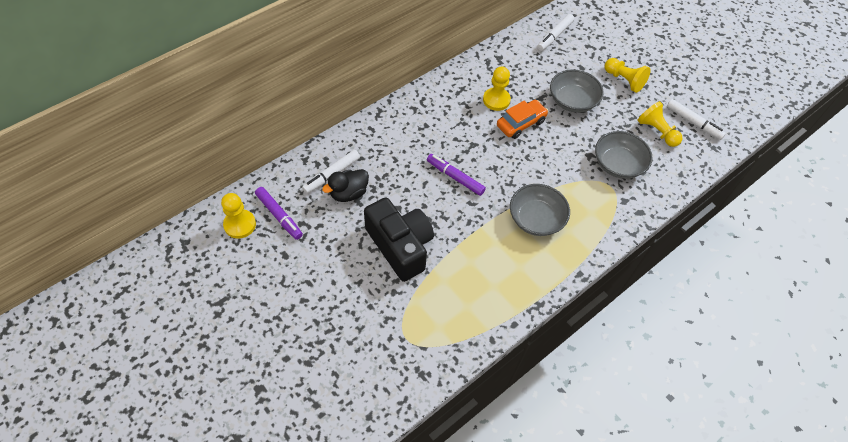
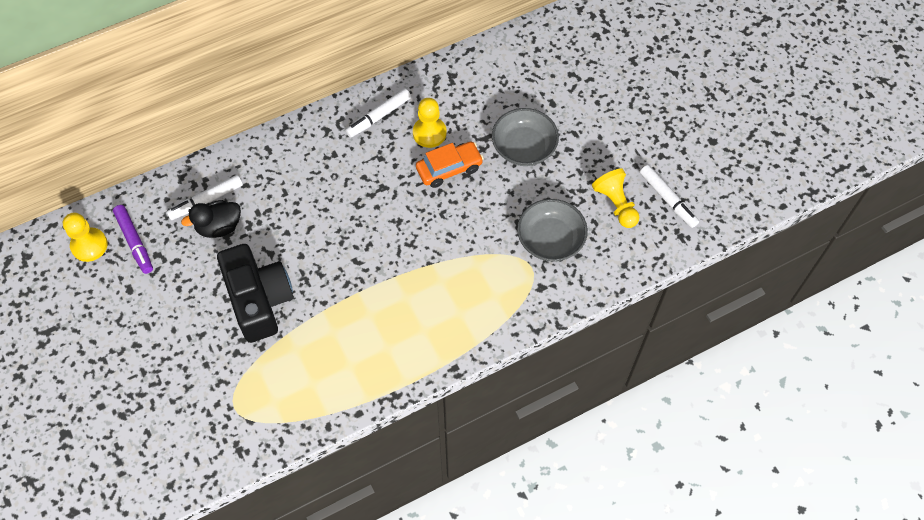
camera: 15 degrees right, 5 degrees up
purple marker [427,154,486,196] -> none
grey bowl [510,184,570,236] -> none
white marker [537,14,574,51] -> white marker moved to [345,89,411,138]
yellow pawn [605,58,651,93] -> none

